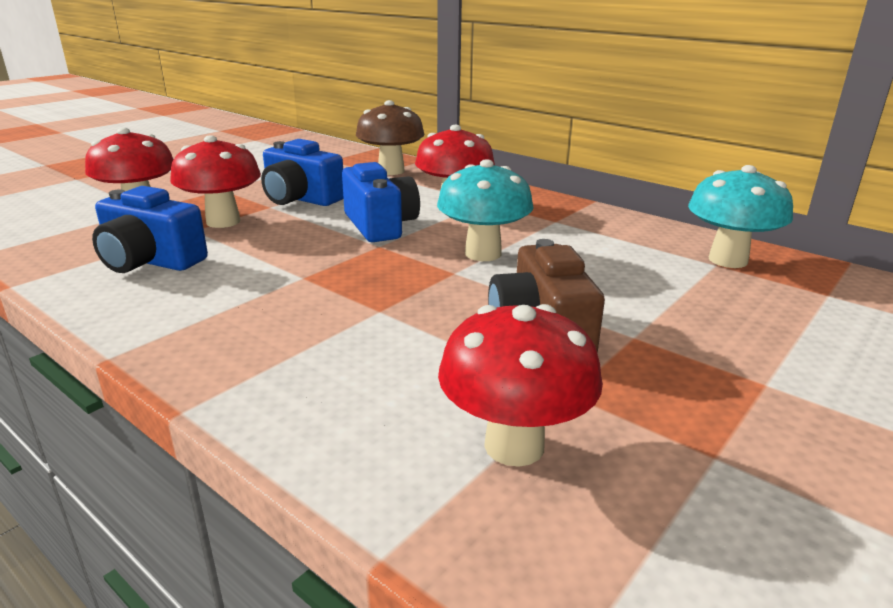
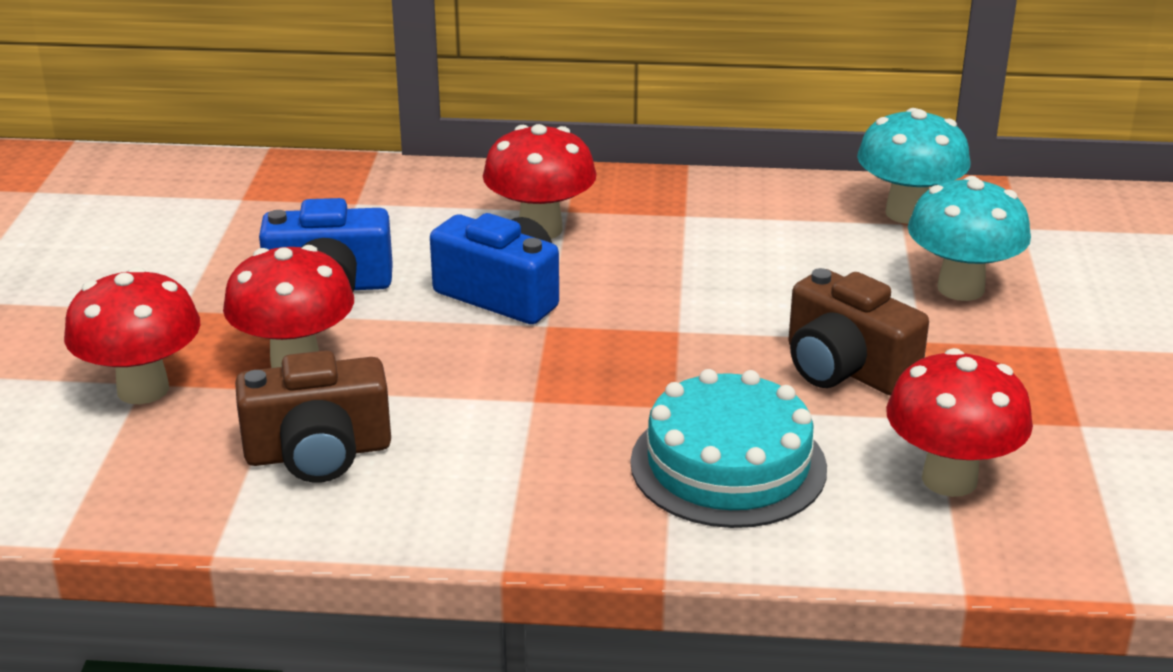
camera: 35 degrees left, 5 degrees up
blue camera [92,186,208,273] -> brown camera [235,350,391,483]
brown mushroom [356,100,425,175] -> none
turquoise mushroom [437,159,534,261] -> turquoise mushroom moved to [908,176,1031,301]
none -> turquoise cake [630,369,827,528]

